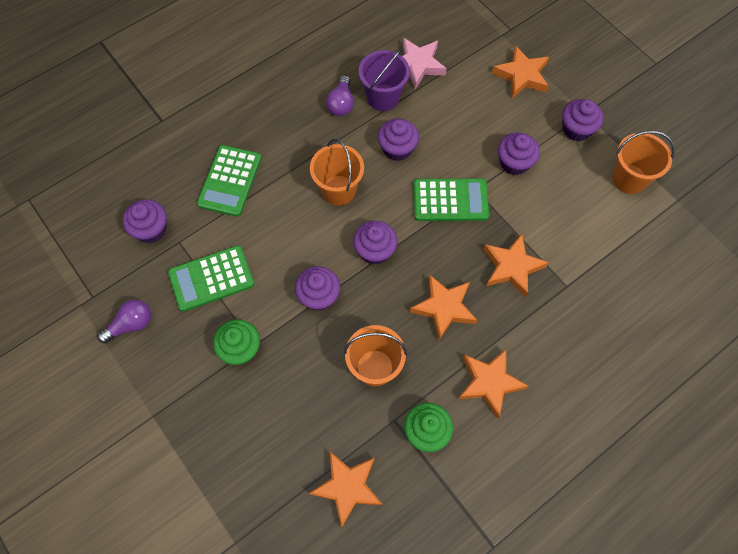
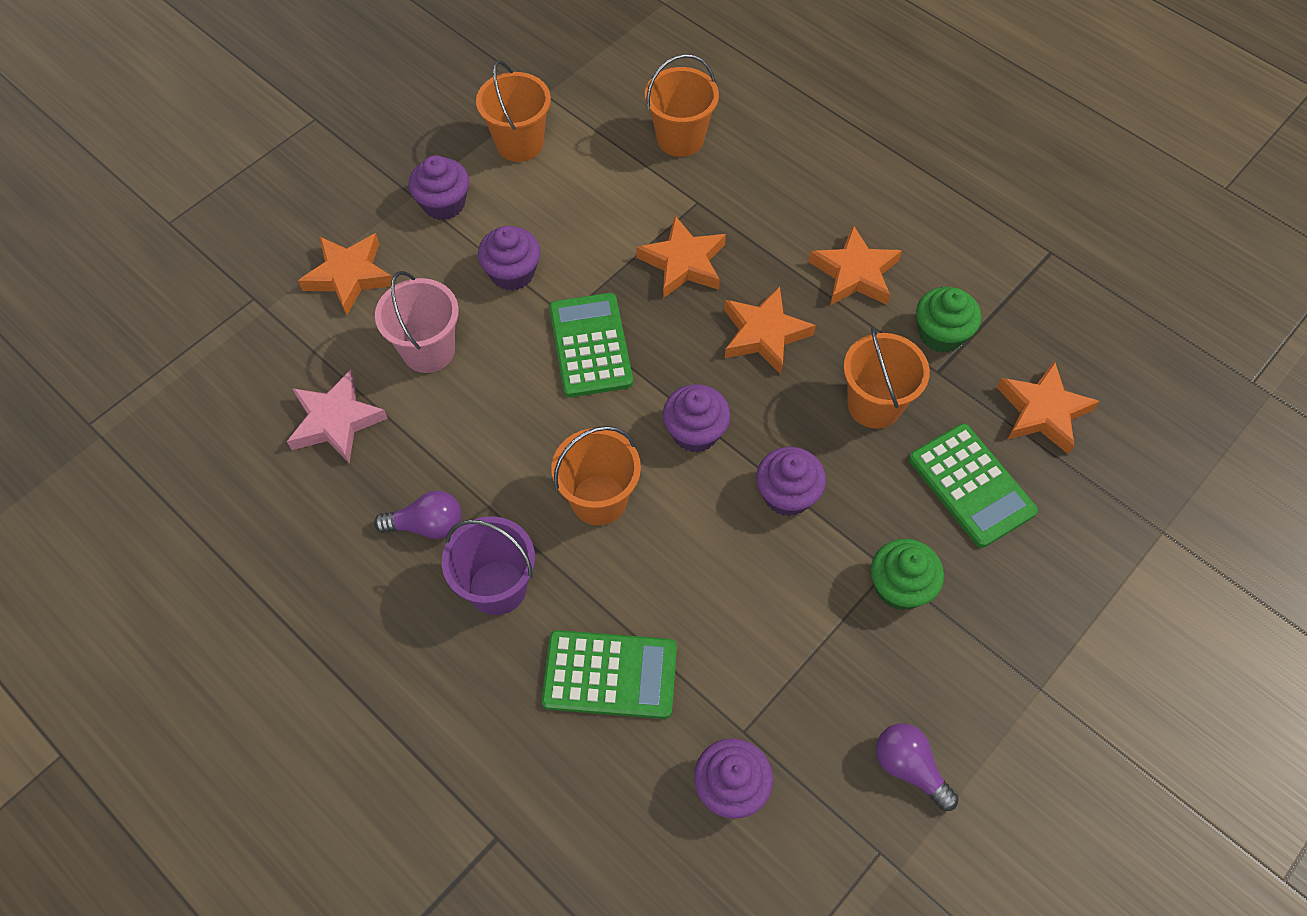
camera: 100 degrees left, 5 degrees down
green calculator [168,245,254,312] -> green calculator moved to [909,424,1038,548]
purple bucket [359,49,410,111] -> purple bucket moved to [442,516,535,615]
purple cupcake [378,118,419,161] -> none
none -> pink bucket [375,271,459,373]
none -> orange bucket [645,54,719,157]

